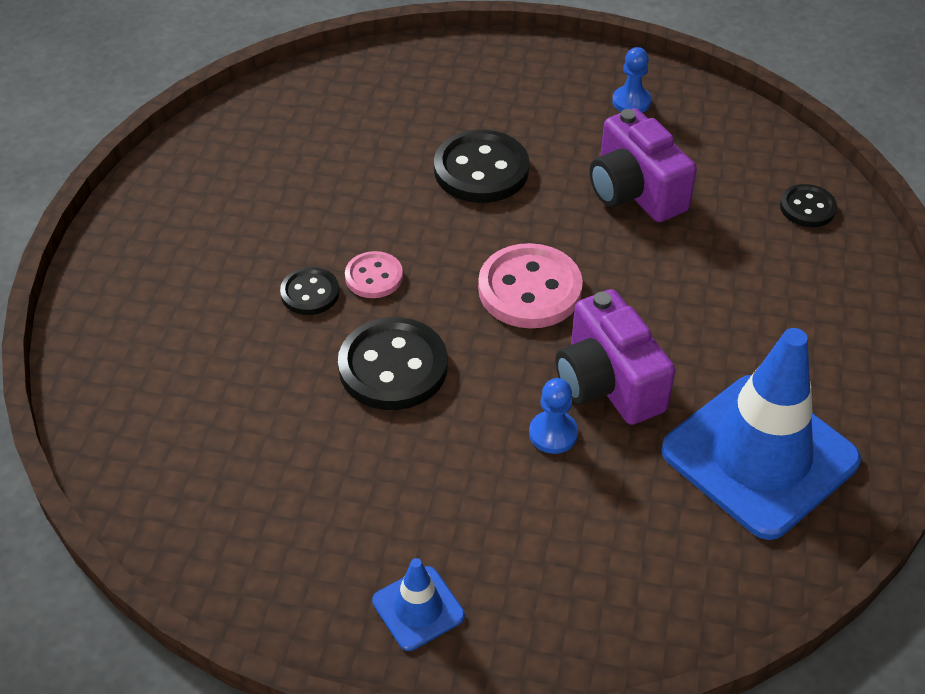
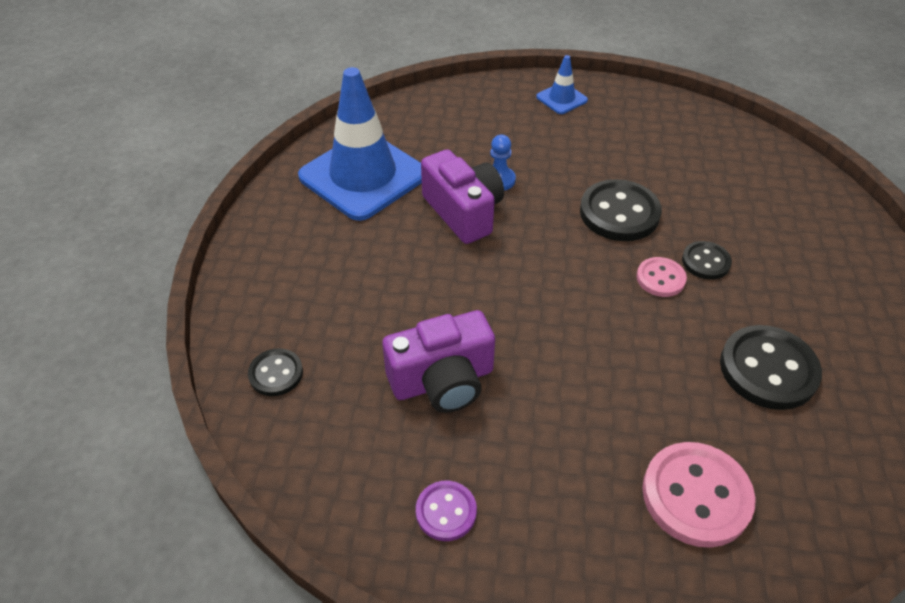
camera: 175 degrees right, 0 degrees up
black button [434,130,529,203] -> black button moved to [720,325,822,410]
pink button [478,243,583,328] -> pink button moved to [642,442,756,548]
purple camera [590,108,697,222] -> purple camera turned 105 degrees clockwise [382,310,495,413]
blue pawn [612,47,651,113] -> purple button [416,481,477,541]

